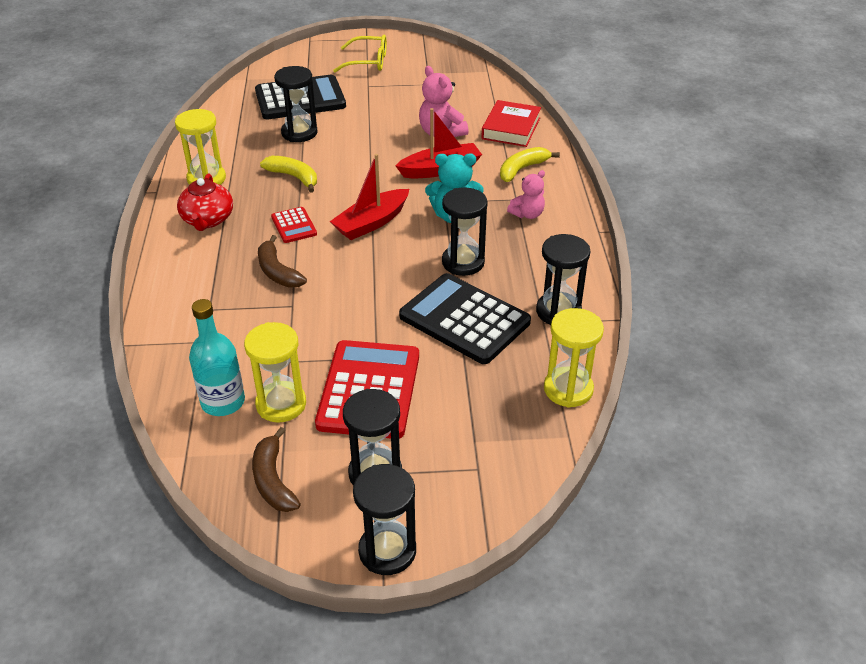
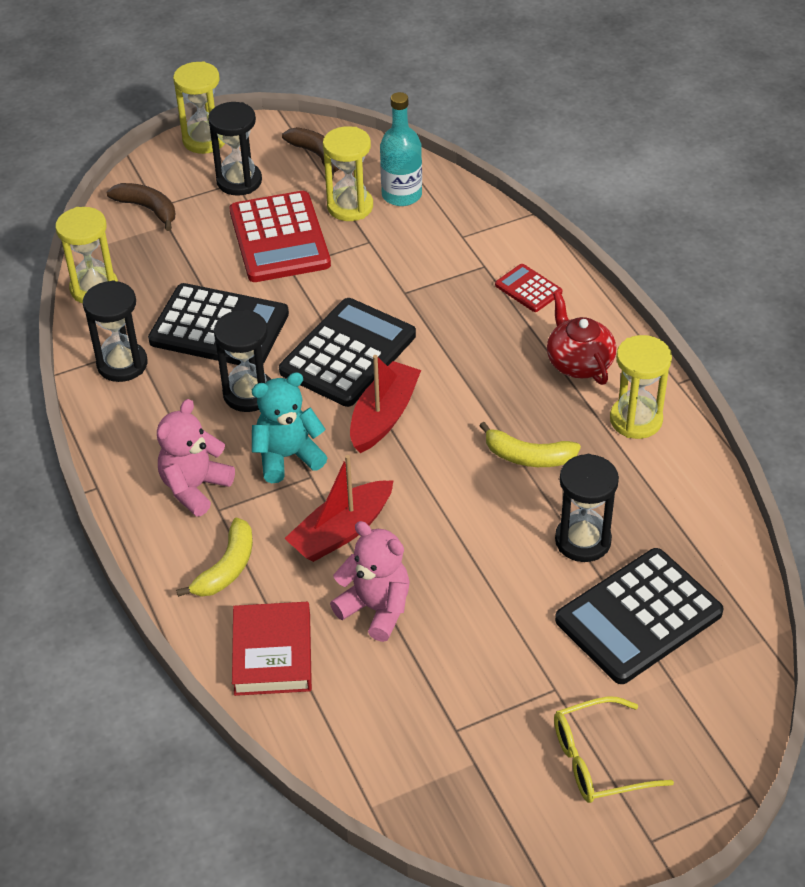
camera: 160 degrees right, 5 degrees up
brown banana [258,235,307,288] -> brown banana moved to [106,183,175,231]
red calculator [271,207,317,243] -> red calculator moved to [495,264,562,312]
black hourglass [353,464,416,575] -> yellow hourglass [173,62,225,154]
pink teddy bear [507,170,545,219] -> pink teddy bear [157,399,235,517], size x1.51
none -> black calculator [279,298,416,407]

